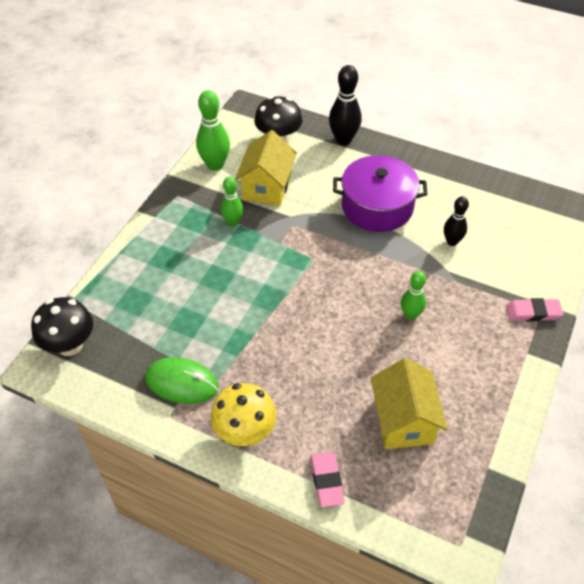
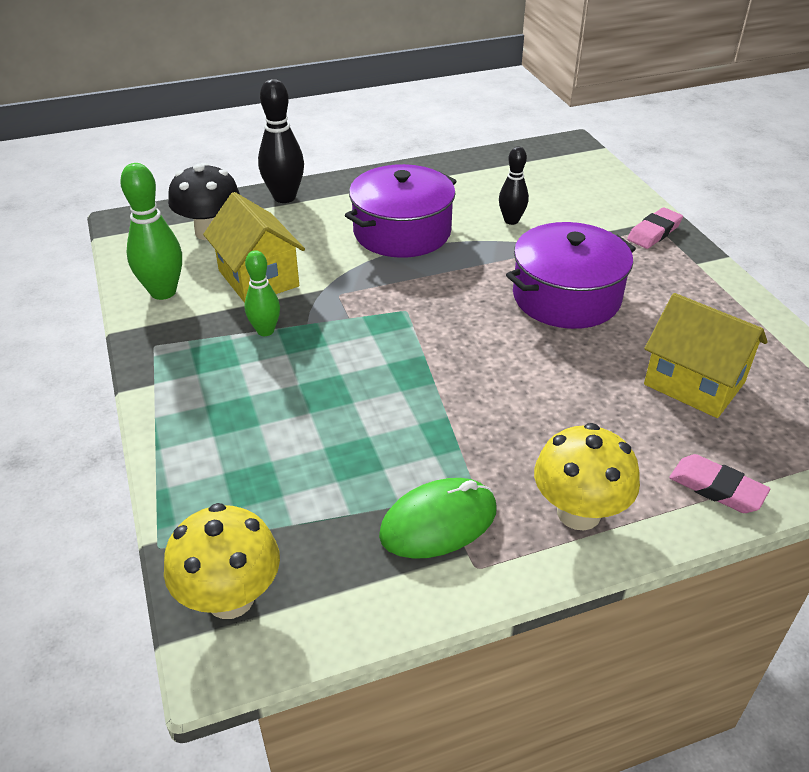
camera: 45 degrees left, 10 degrees down
black mushroom [31,297,93,356] -> yellow mushroom [164,503,280,619]
green bowling pin [401,271,426,320] -> purple pot [506,222,636,329]

